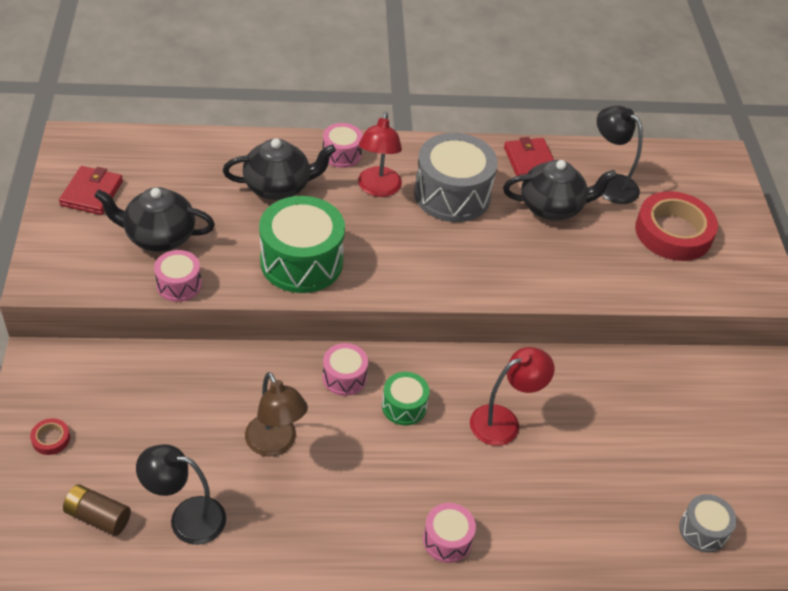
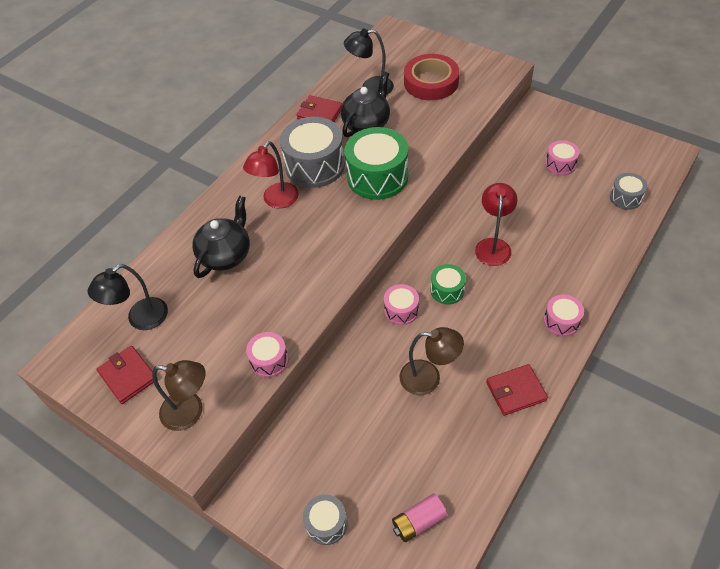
camera: 45 degrees left, 5 degrees up
red tape [30,418,70,455] -> grey drum [303,495,347,545]
brown battery [63,484,131,536] -> pink battery [392,494,447,542]
black teapot [94,187,215,252] -> none
black lamp [136,444,226,545] -> black lamp moved to [88,264,168,330]
green drum [259,196,345,293] -> green drum moved to [344,127,408,200]
pink drum [323,123,363,168] -> pink drum moved to [545,140,579,176]
red lamp [358,112,402,197] -> red lamp turned 75 degrees clockwise [243,141,299,208]
none -> brown lamp [152,360,205,431]
none -> red wallet [486,364,548,416]

